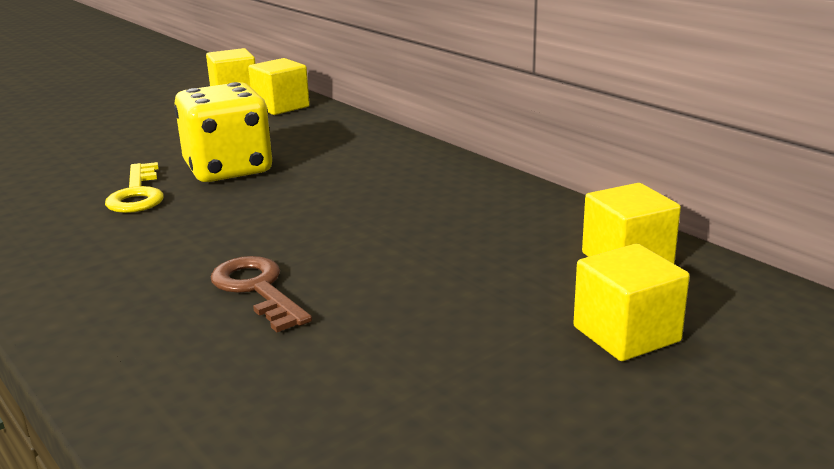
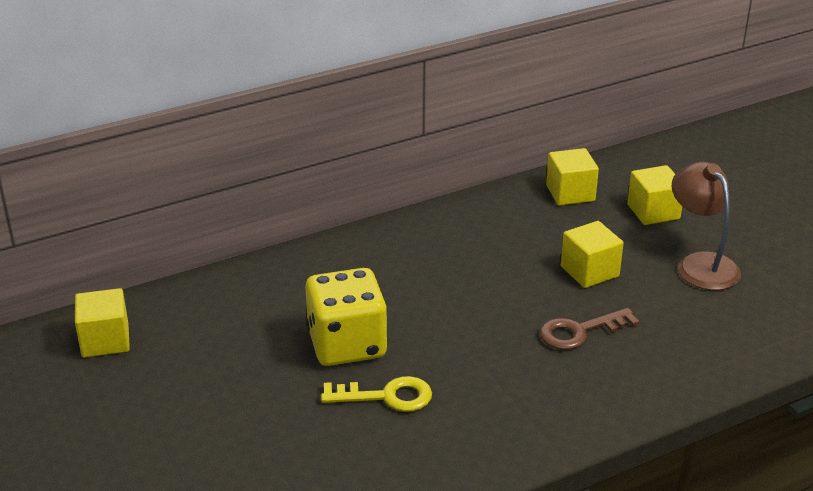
camera: 80 degrees left, 10 degrees up
yellow cube [248,58,310,115] -> yellow cube moved to [561,221,624,288]
none -> brown lamp [672,162,741,290]

